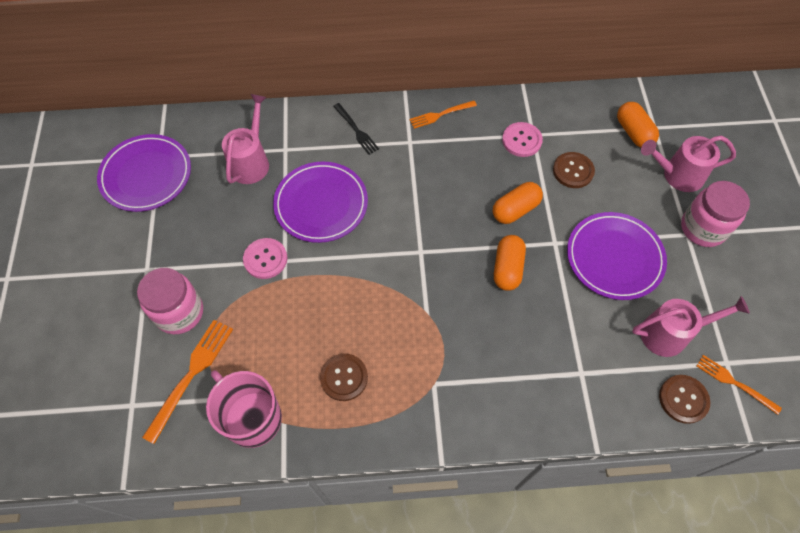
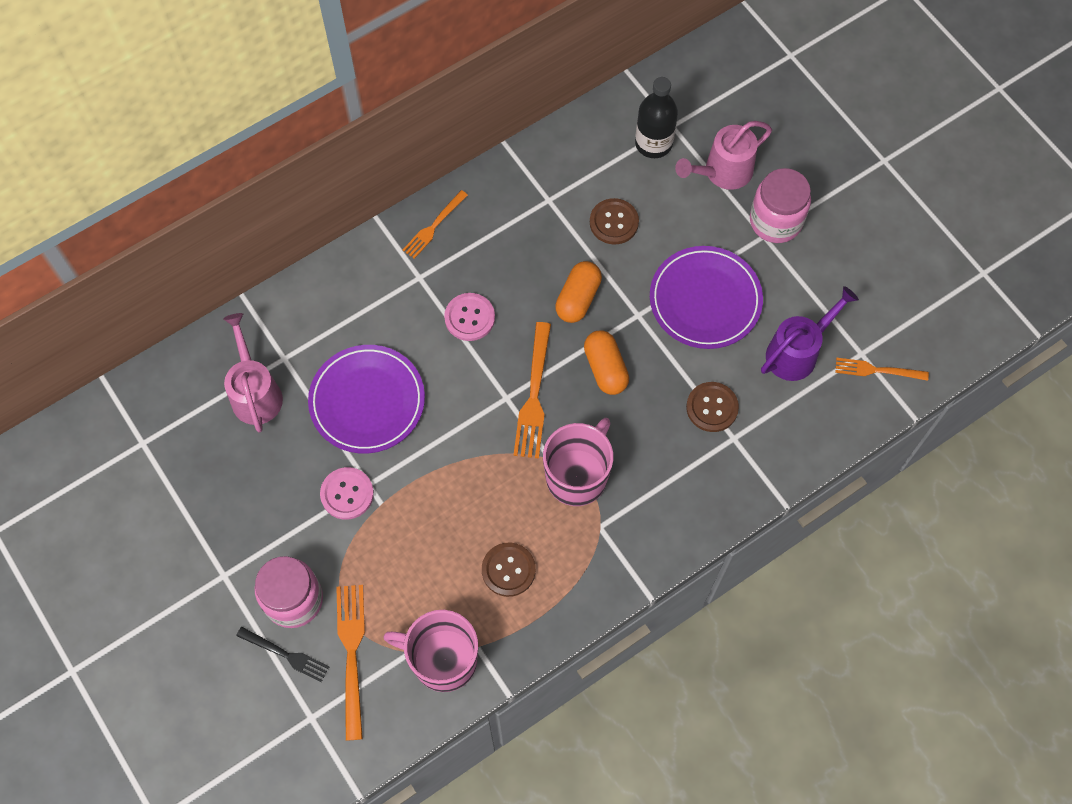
camera: 30 degrees left, 5 degrees up
purple plate [97,134,191,212] -> none
black fork [333,103,379,155] -> black fork moved to [236,627,329,682]
pink button [502,122,543,157] -> pink button moved to [444,293,495,341]
orange capsule [617,102,659,147] -> black bottle [635,77,678,158]
pink watering can [632,296,750,357] -> purple watering can [761,286,859,381]
brown button [659,375,710,424] -> brown button moved to [686,382,739,432]
none -> orange fork [514,322,551,459]
none -> pink mug [543,418,614,506]

